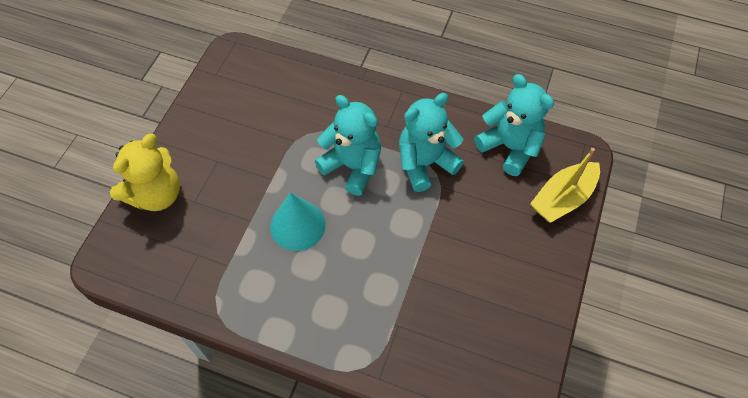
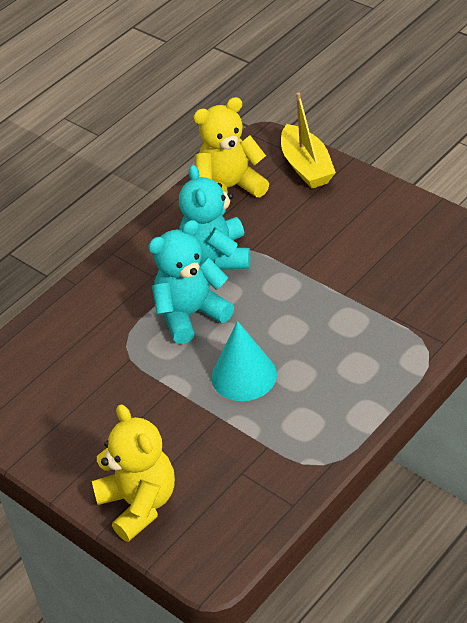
camera: 65 degrees left, 15 degrees down
turquoise teddy bear [474,74,554,176] -> yellow teddy bear [193,97,269,209]

